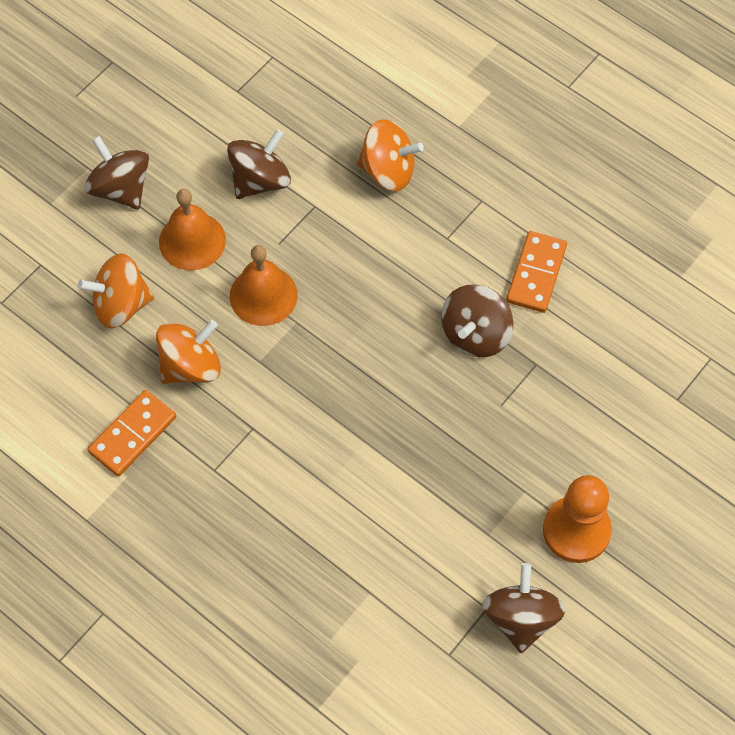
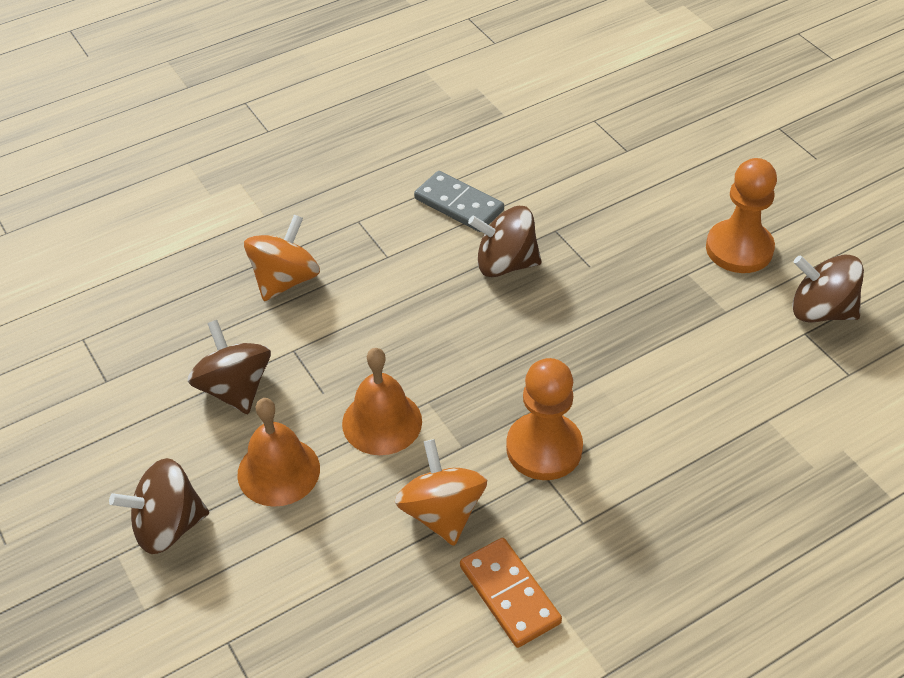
camera: 70 degrees left, 15 degrees down
orange spinning top [78,253,154,329] -> none
brown spinning top [441,284,513,357] -> brown spinning top turned 135 degrees clockwise [468,206,542,277]
orange domino [506,231,567,313] -> grey domino [414,171,504,232]
none -> orange pawn [506,358,583,480]

